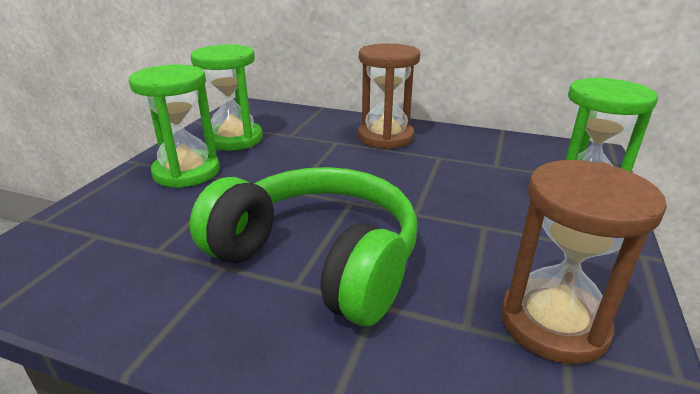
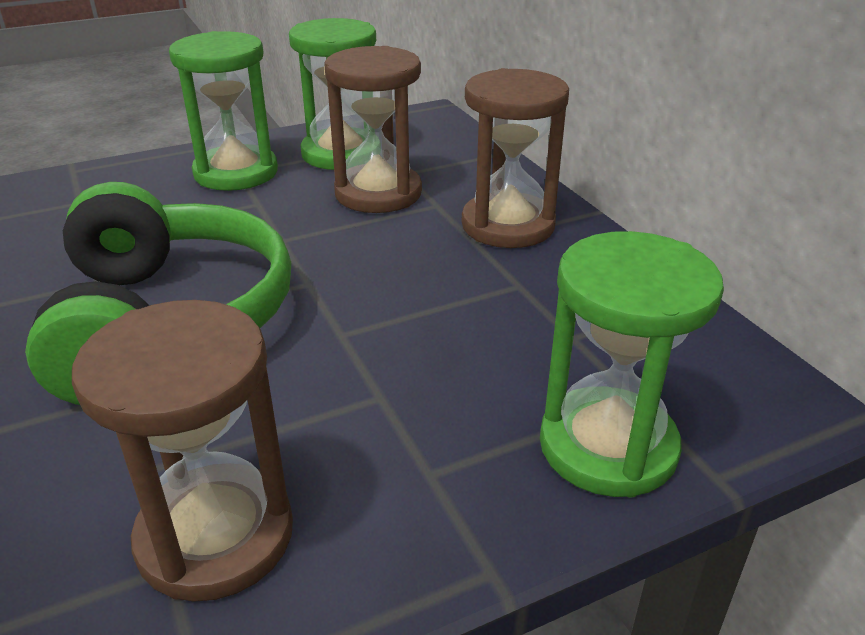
camera: 45 degrees right, 5 degrees up
none -> brown hourglass [324,46,422,213]

